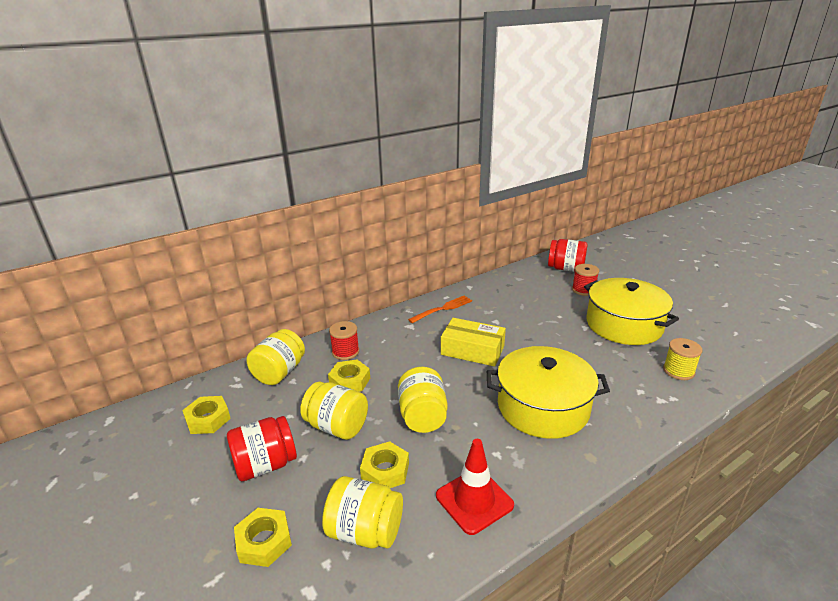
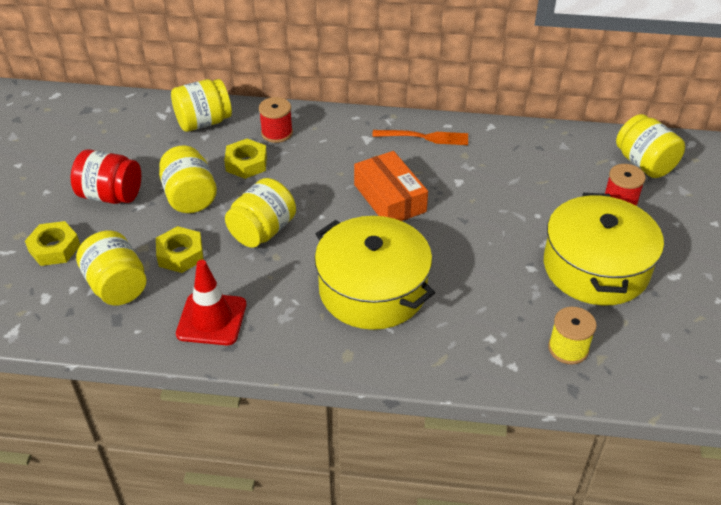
camera: 40 degrees right, 15 degrees up
yellow nut [182,396,231,434] -> none
yellow box [441,318,506,367] -> orange box [354,151,428,221]
red jar [548,239,588,272] -> yellow jar [616,114,685,178]

